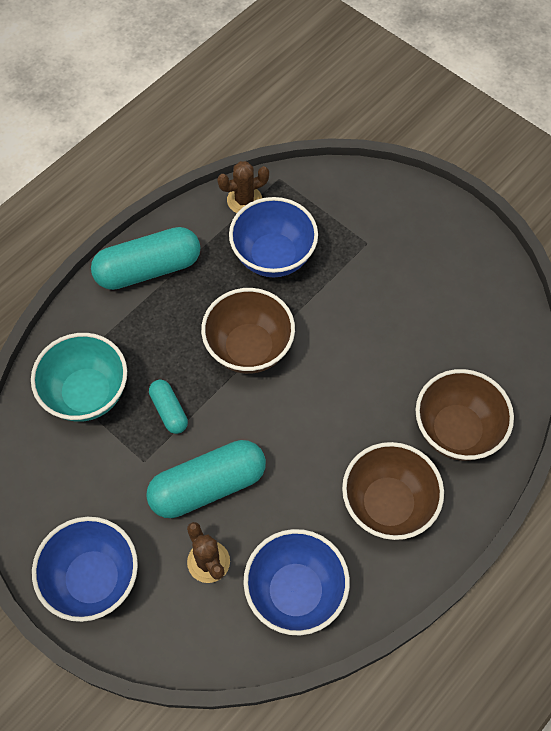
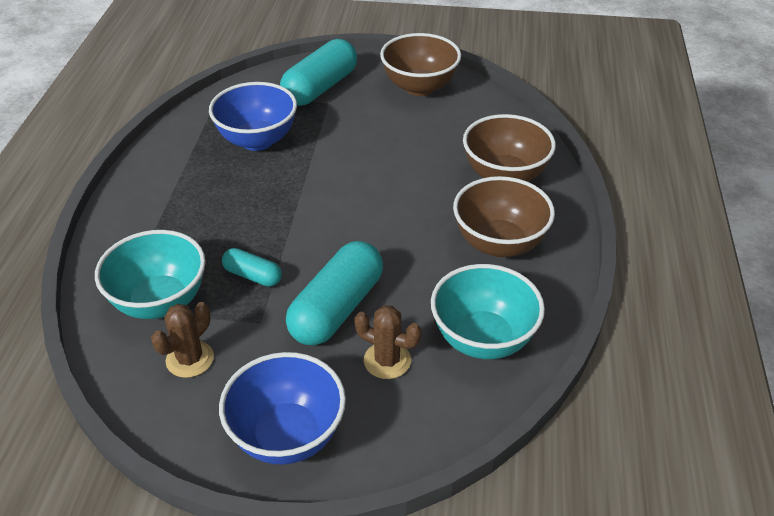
camera: 35 degrees left, 20 degrees down
turquoise capsule [91,227,200,290] -> turquoise capsule moved to [280,39,357,106]
brown bowl [201,288,295,374] -> brown bowl moved to [380,33,461,96]
brown cactus [217,161,269,213] -> brown cactus moved to [151,302,214,378]
blue bowl [243,529,350,635] -> turquoise bowl [431,264,545,359]

